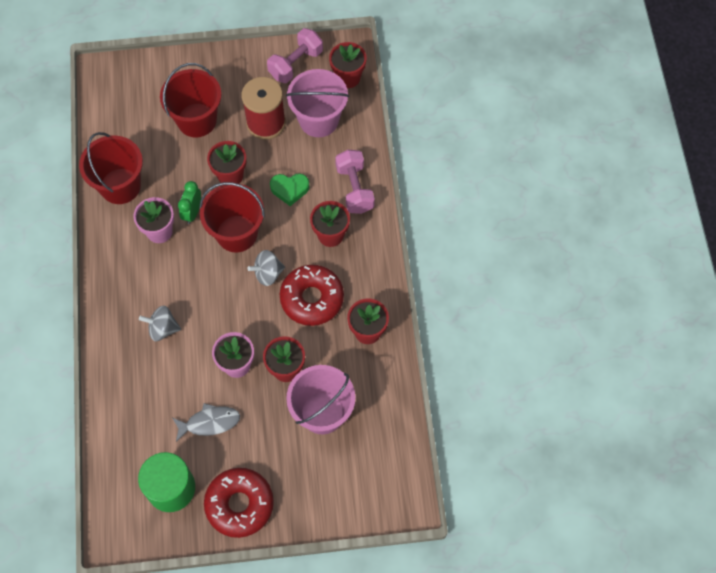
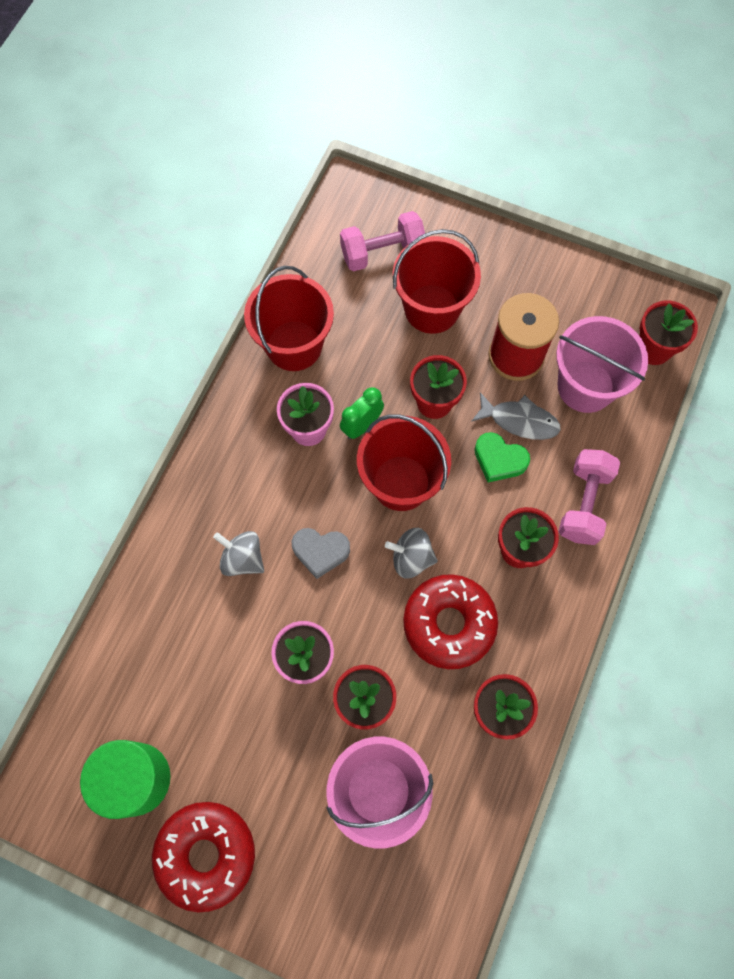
camera: 30 degrees right, 5 degrees up
grey fish [172,403,240,442] -> grey fish moved to [471,392,561,440]
pink dumbbell [267,28,323,83] -> pink dumbbell moved to [340,211,425,272]
none -> grey heart [292,528,350,579]

